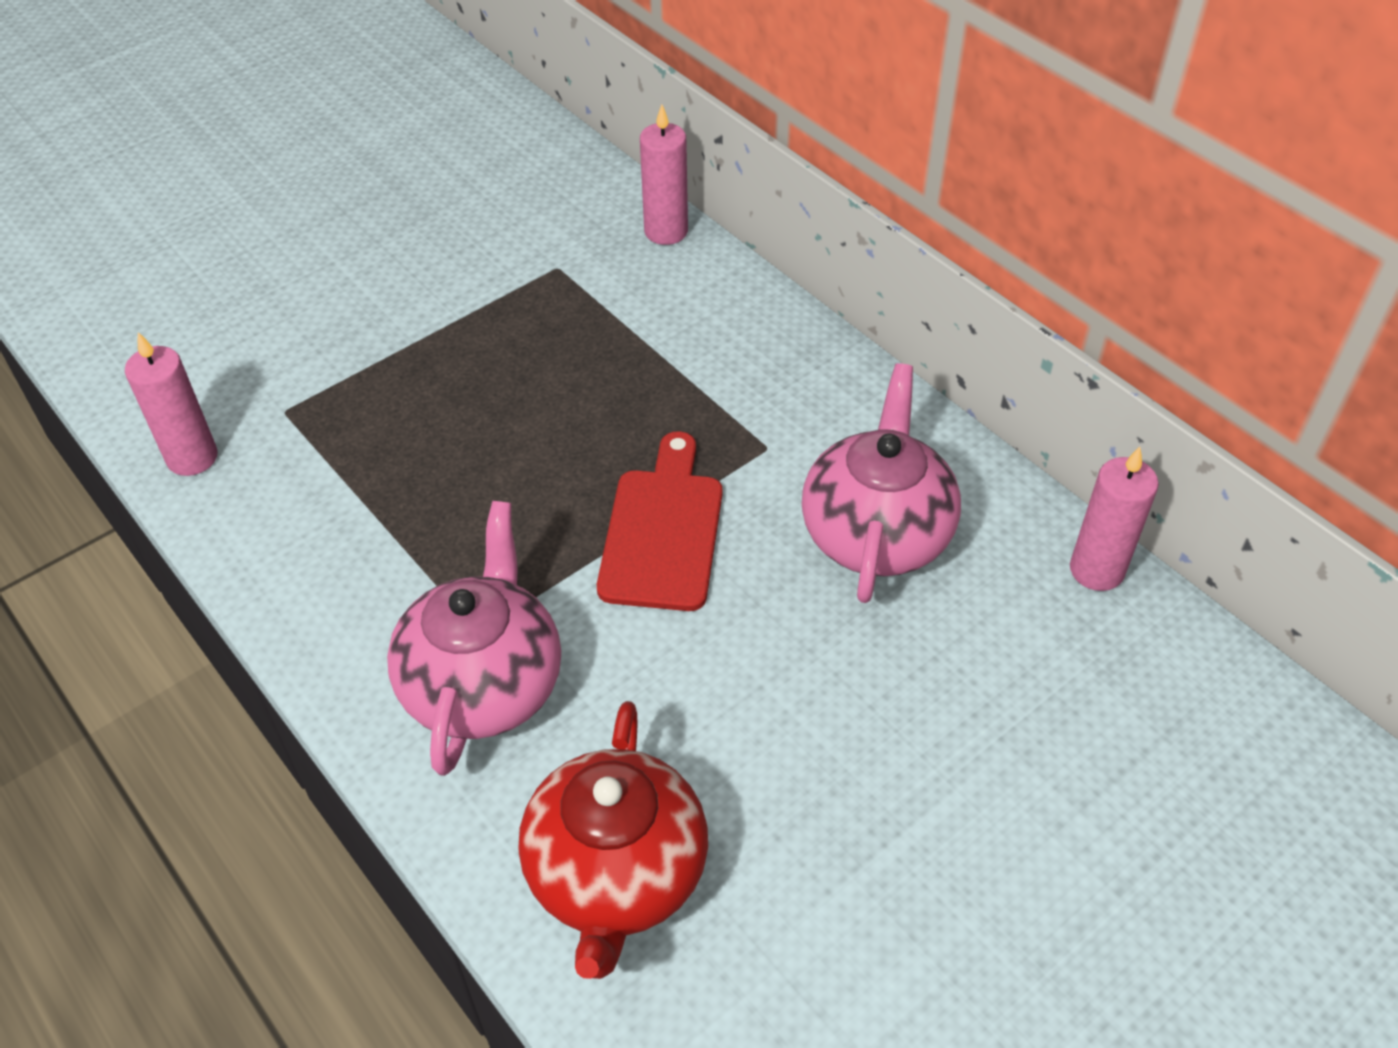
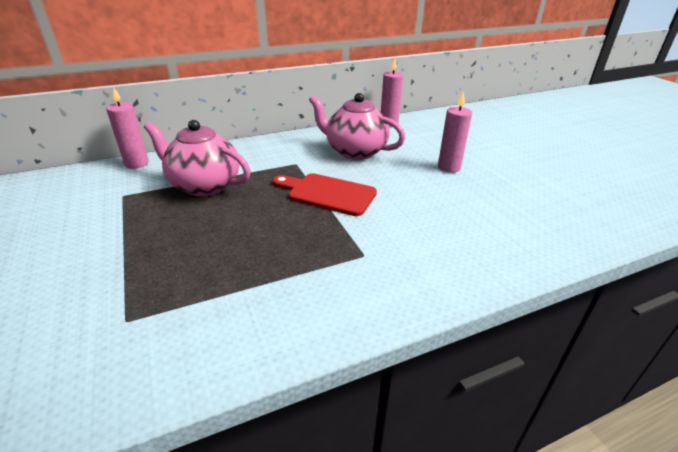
camera: 75 degrees left, 15 degrees down
pink candle [125,332,218,476] -> pink candle moved to [438,91,472,173]
pink teapot [387,501,561,776] -> pink teapot moved to [144,120,250,196]
red teapot [519,701,708,979] -> none

